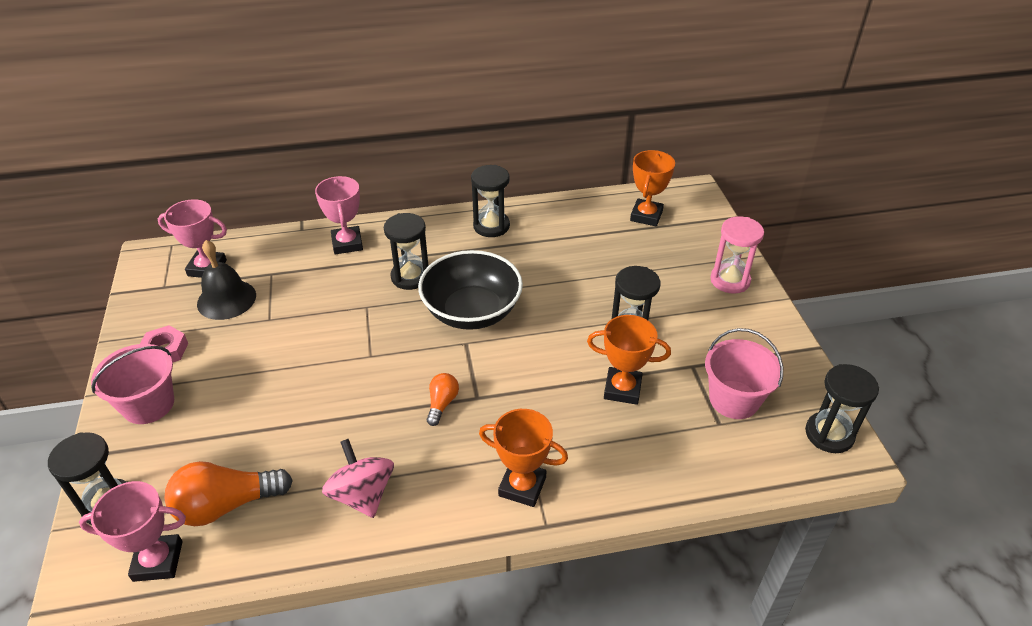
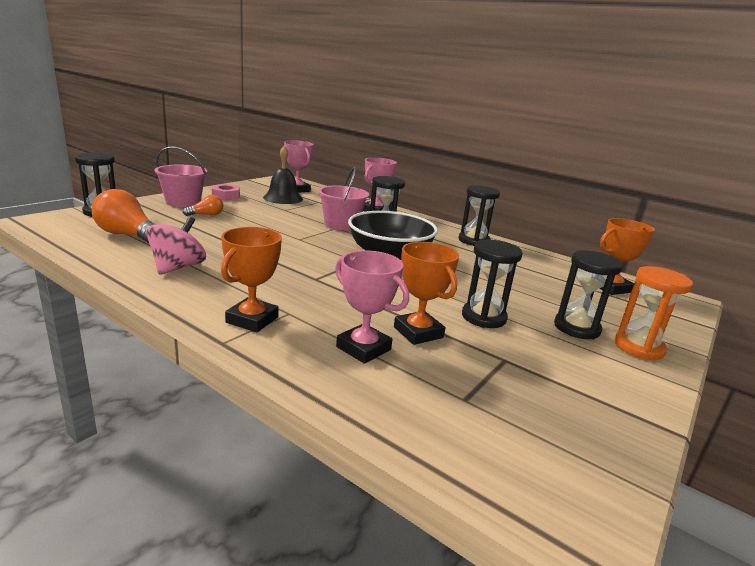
camera: 45 degrees right, 20 degrees down
pink trophy [79,481,186,582] -> pink trophy moved to [335,251,409,364]
orange light bulb [427,373,459,426] -> orange light bulb moved to [183,195,223,216]
orange trophy [479,409,568,507] -> orange trophy turned 45 degrees clockwise [221,227,282,332]
pink bucket [705,328,783,419] -> pink bucket moved to [318,167,369,231]
pink hourglass [710,216,764,294] -> orange hourglass [615,266,693,360]
black hourglass [805,364,879,453] -> black hourglass moved to [554,250,623,340]

